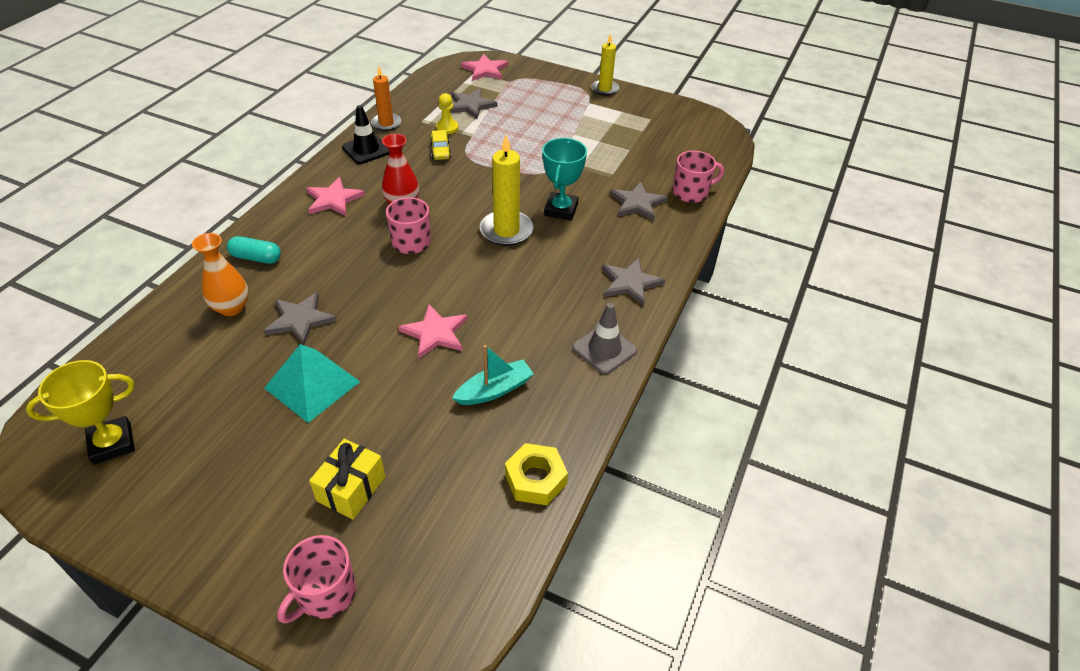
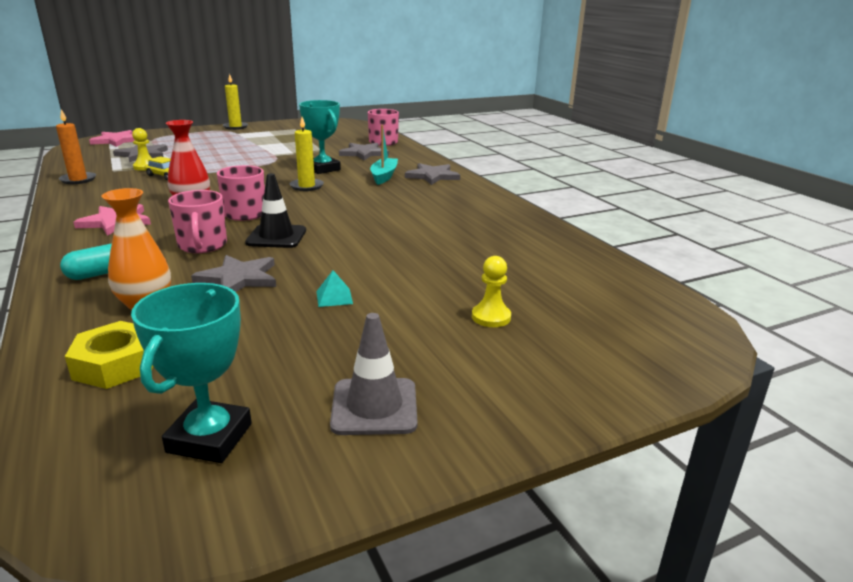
camera: 50 degrees left, 20 degrees down
yellow trophy [26,360,135,465] -> turquoise trophy [131,283,252,463]
turquoise pyramid [264,344,360,423] -> turquoise pyramid [316,270,353,307], size x0.43
pink mug [277,535,356,623] -> pink mug moved to [168,190,227,253]
yellow gift [309,439,386,520] -> yellow pawn [472,256,511,327]
black traffic cone [342,105,390,164] -> black traffic cone moved to [245,173,306,248]
pink star [398,304,467,358] -> none
turquoise boat [452,345,534,405] -> turquoise boat moved to [370,125,398,185]
yellow candle [480,135,533,246] -> yellow candle [290,117,324,191], size x0.65
yellow nut [505,443,568,505] -> yellow nut moved to [65,321,153,389]
grey traffic cone [572,303,637,374] -> grey traffic cone moved to [330,313,418,435]

